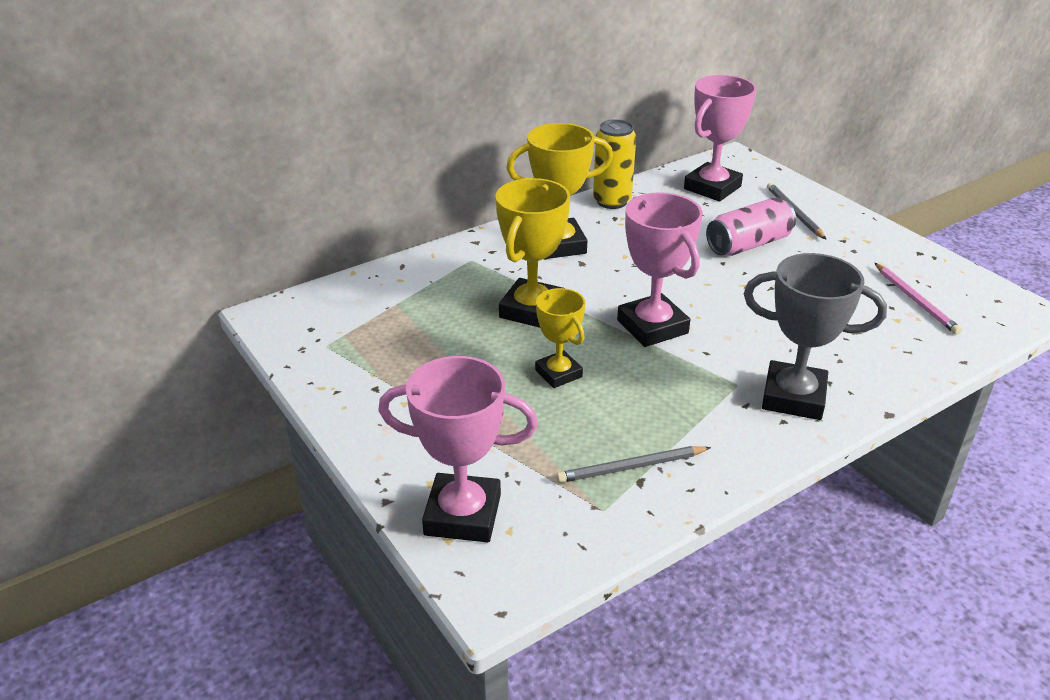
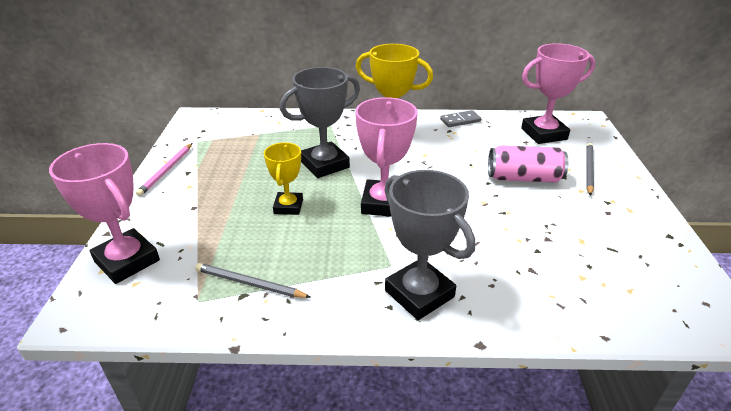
camera: 35 degrees right, 0 degrees up
yellow trophy [495,178,570,328] -> grey trophy [280,67,360,178]
yellow can [593,119,636,209] -> grey domino [440,110,481,127]
pink pencil [875,263,962,335] -> pink pencil moved to [136,143,192,196]

